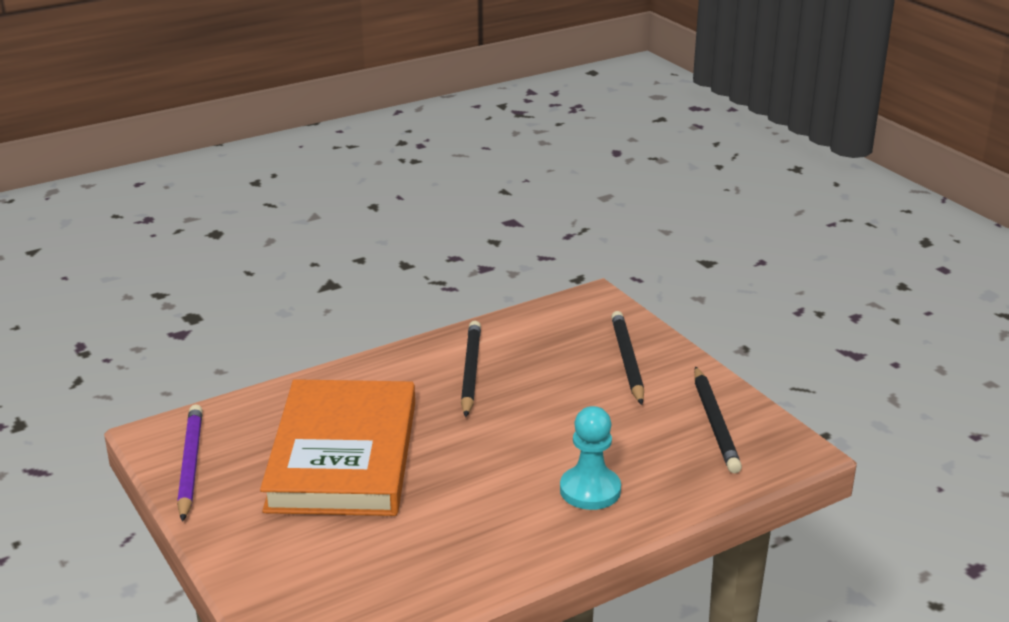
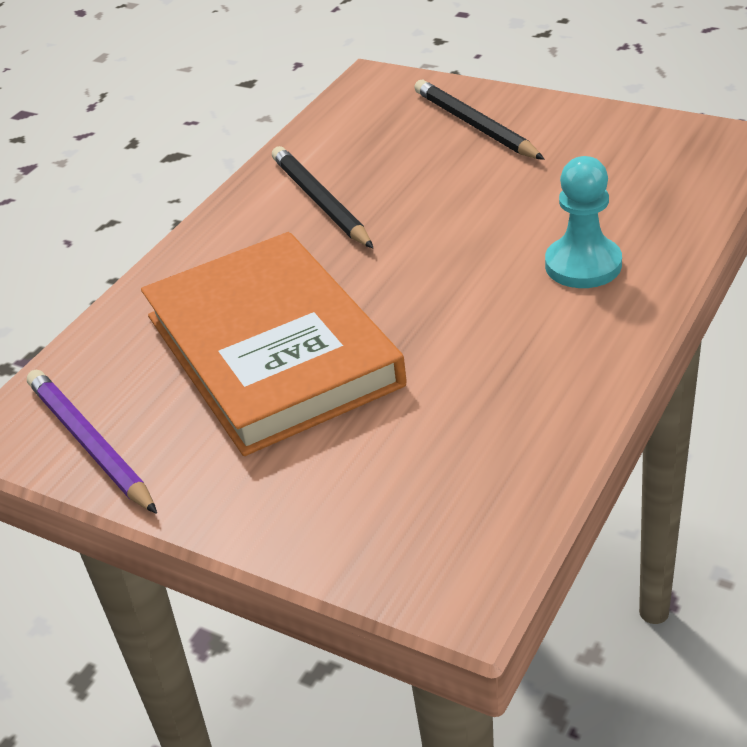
camera: 25 degrees left, 10 degrees up
black pencil [694,366,742,473] -> none

